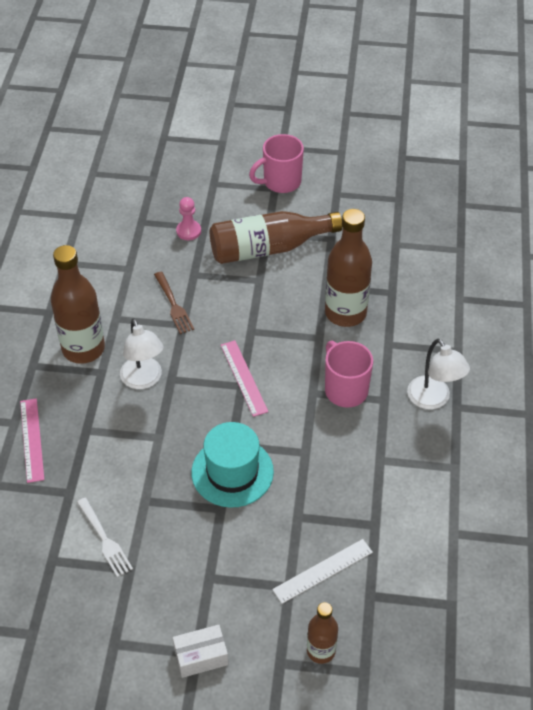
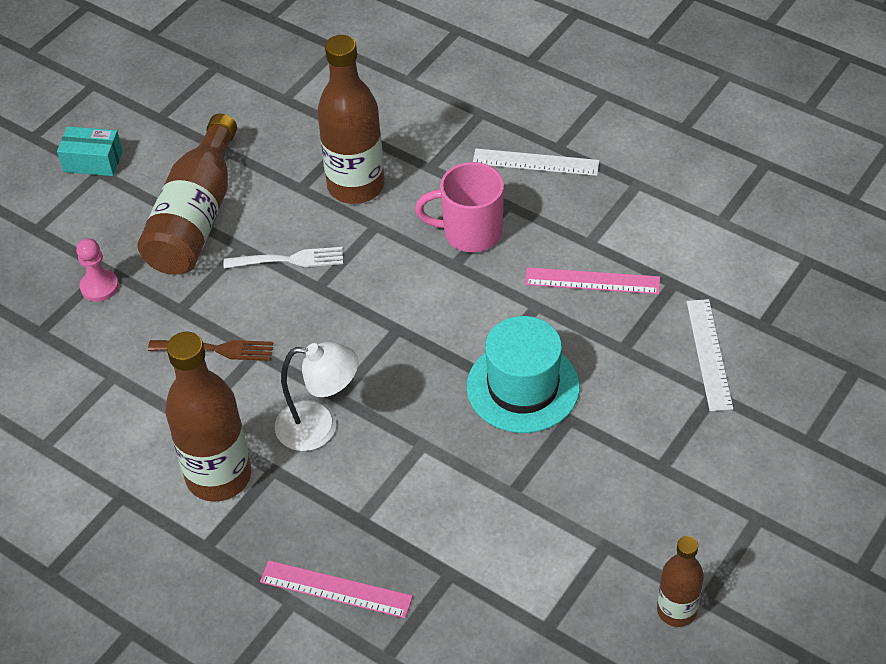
camera: 60 degrees left, 0 degrees up
white fork [77,497,133,577] -> white fork moved to [223,247,343,268]
white box [173,625,228,678] -> none
pink ruler [221,340,268,417] -> pink ruler moved to [525,267,660,294]
pink mug [249,134,304,193] -> turquoise box [57,126,123,176]
brown bottle [307,602,338,664] -> brown bottle moved to [657,536,704,627]
white lamp [407,339,470,410] -> white ruler [473,148,600,176]

